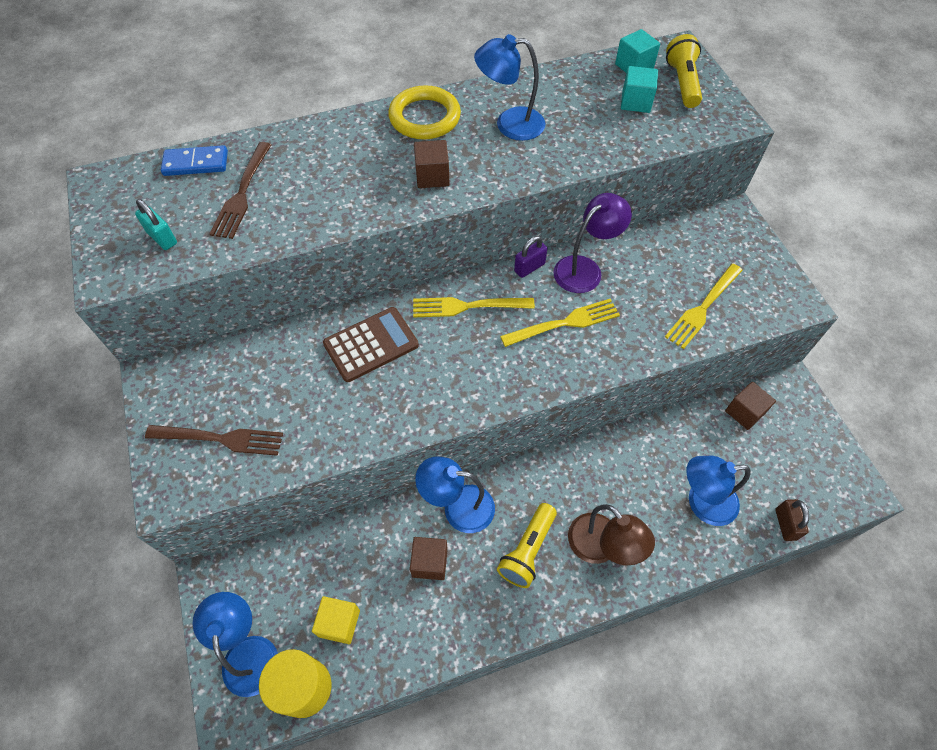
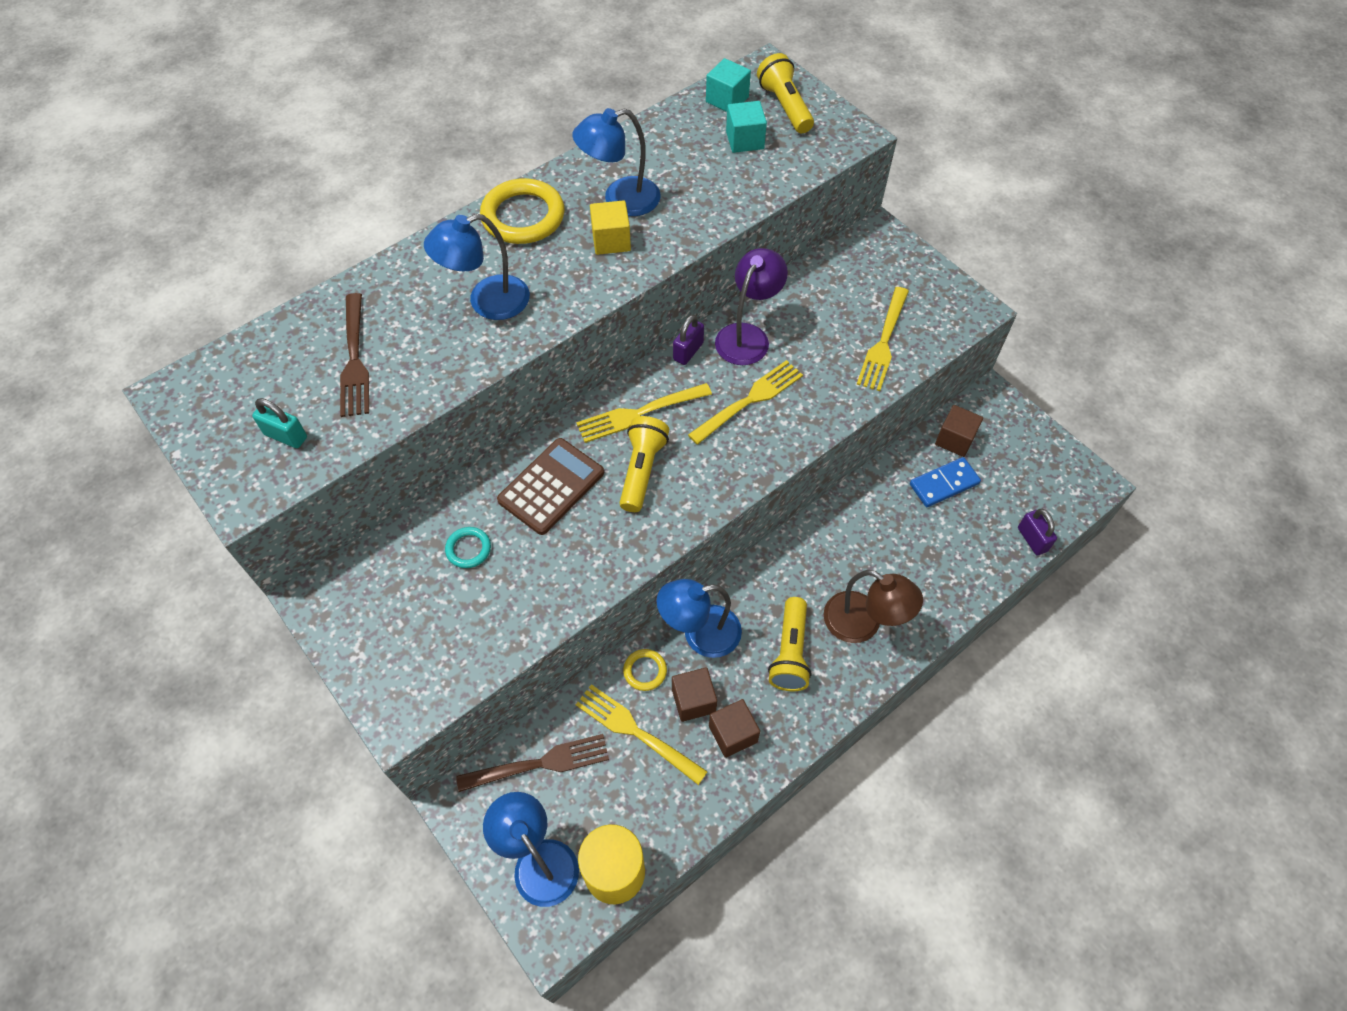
camera: 20 degrees left, 0 degrees up
brown fork [145,425,283,456] -> brown fork moved to [456,734,609,792]
blue domino [161,145,228,176] -> blue domino moved to [910,457,981,507]
yellow cube [312,596,360,644] -> yellow cube moved to [590,200,631,255]
brown cube [414,140,450,188] -> brown cube moved to [709,699,760,758]
blue lamp [686,456,751,526] -> blue lamp moved to [424,214,530,320]
brown padlock [775,499,809,541] -> purple padlock [1018,509,1057,555]
none -> turquoise ring [445,527,491,568]
none -> yellow fork [576,684,708,785]
none -> yellow flashlight [620,416,669,512]
none -> yellow ring [623,649,667,691]

